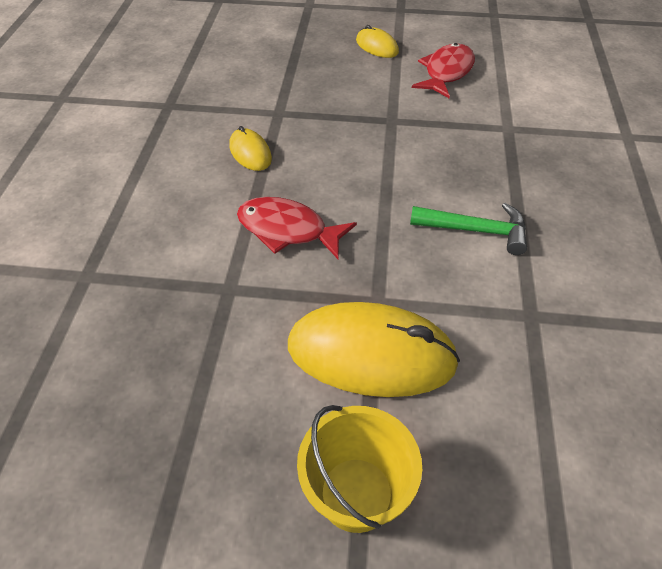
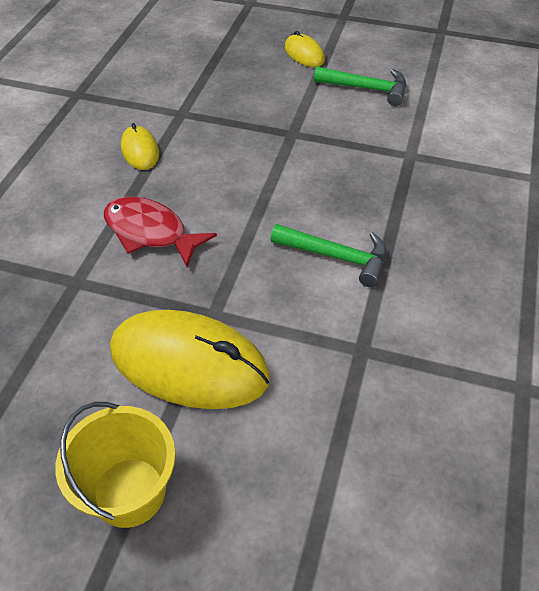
camera: 10 degrees right, 0 degrees up
red fish [412,43,475,98] -> green hammer [314,67,406,106]

